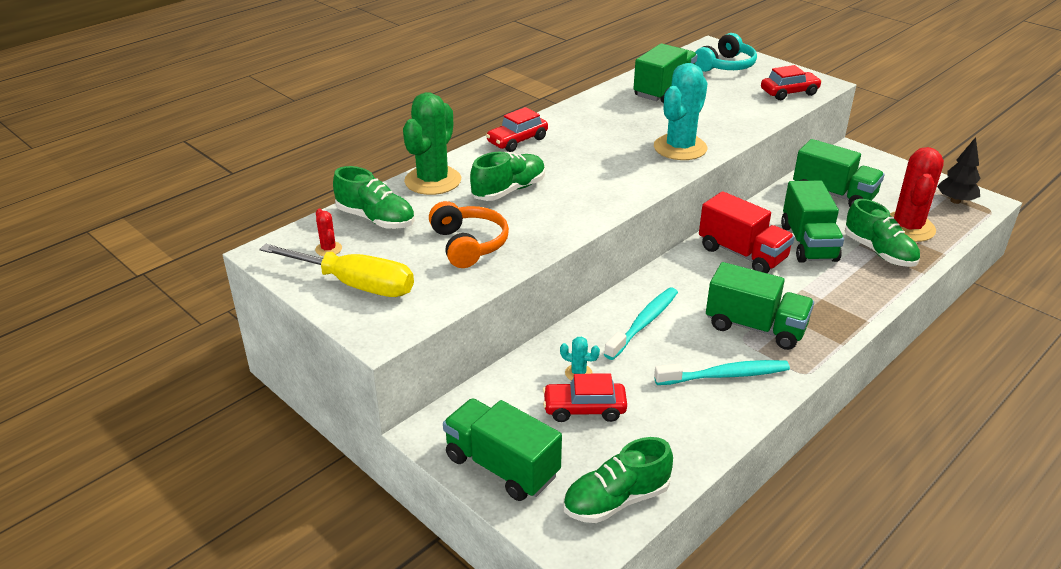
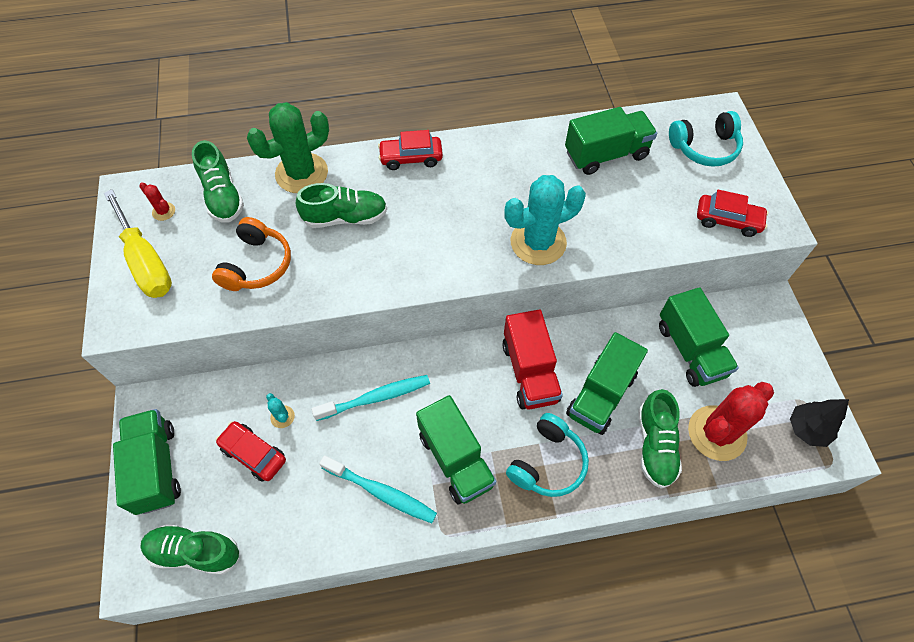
camera: 35 degrees right, 25 degrees up
red cactus [315,208,342,256] -> red cactus turned 60 degrees counterclockwise [139,183,175,221]
none -> turquoise headphones [506,413,589,497]

